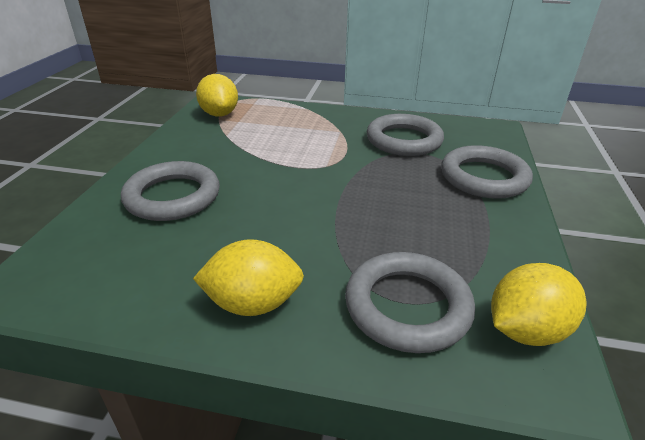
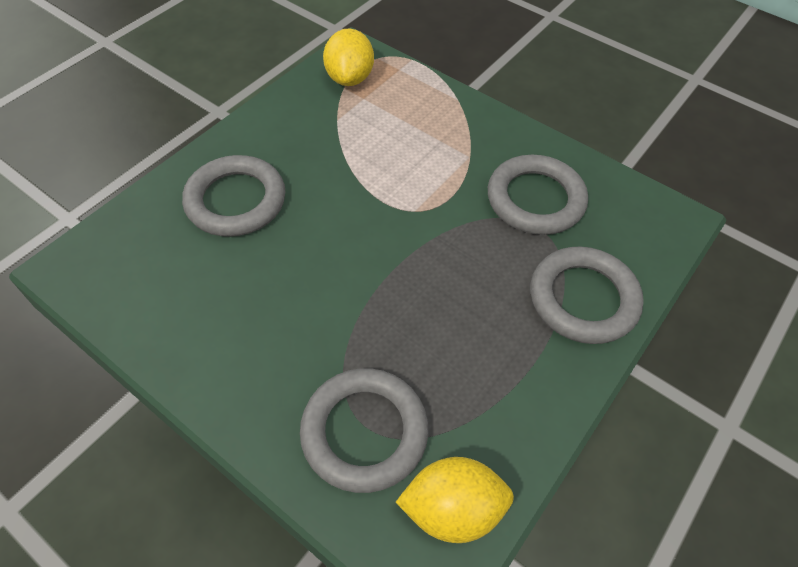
camera: 25 degrees right, 20 degrees up
yellow lemon [193,239,304,316] -> none

